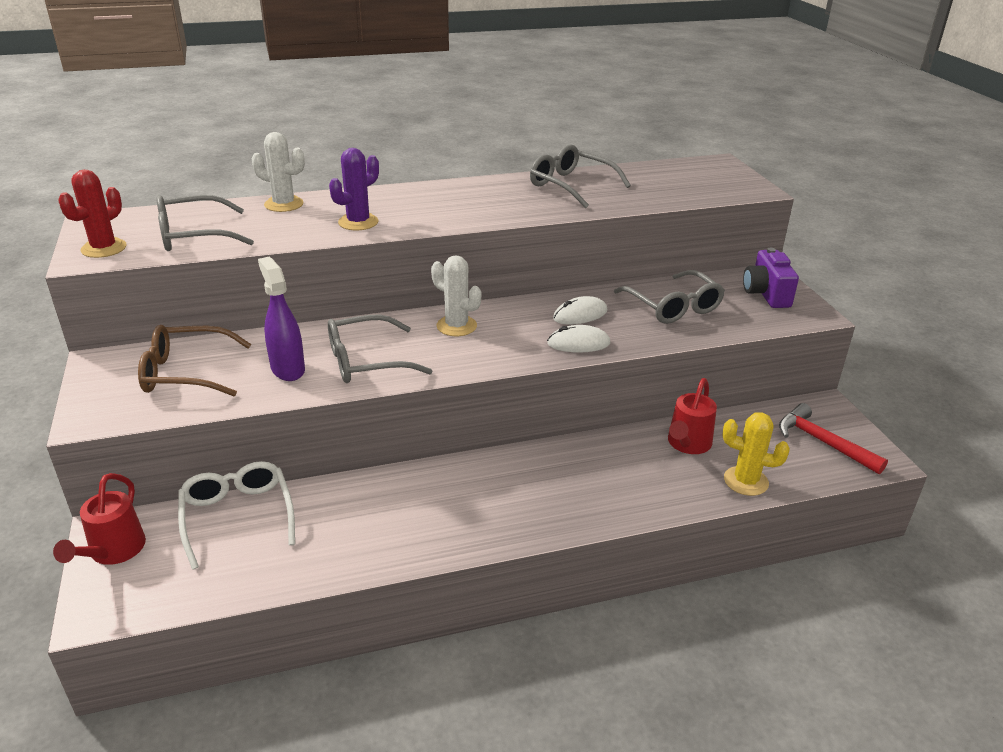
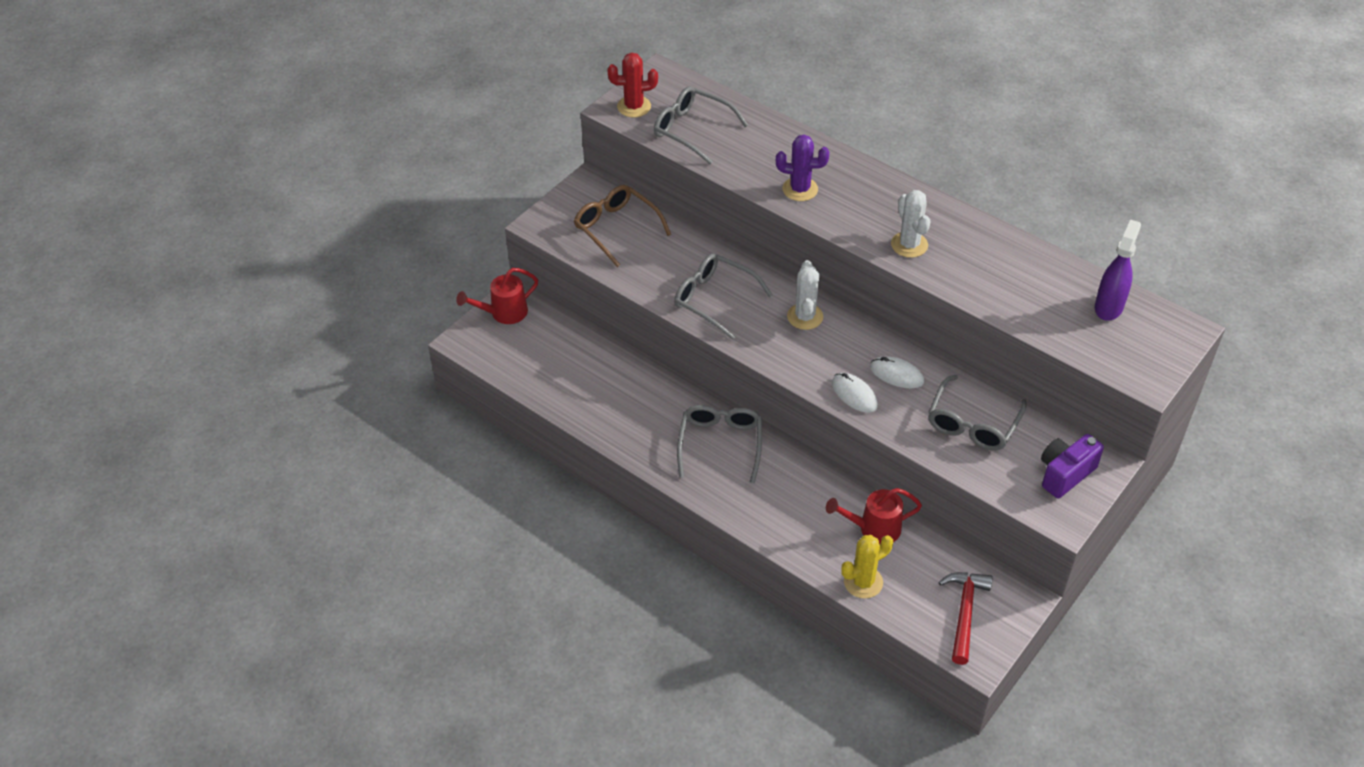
camera: 55 degrees right, 15 degrees up
white glasses [178,461,295,570] -> none
white cactus [252,132,305,212] -> white cactus moved to [891,190,930,258]
purple spray bottle [258,257,305,381] -> purple spray bottle moved to [1095,219,1141,321]
grey glasses [530,144,631,208] -> grey glasses moved to [677,405,762,483]
yellow cactus [722,412,790,496] -> yellow cactus turned 75 degrees clockwise [841,535,893,599]

